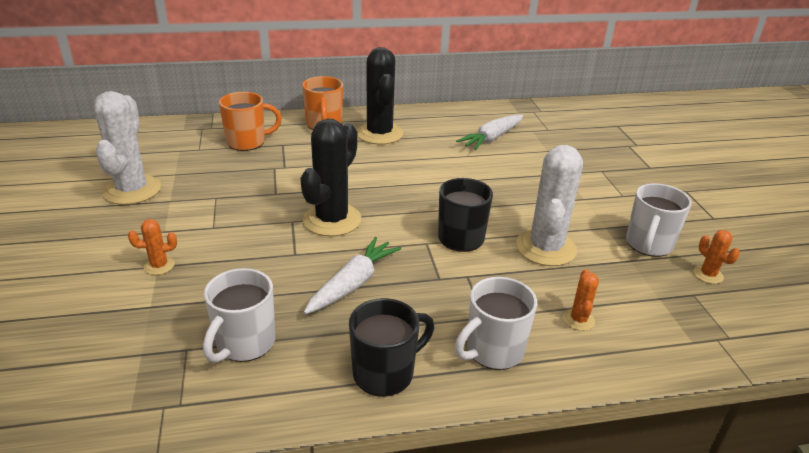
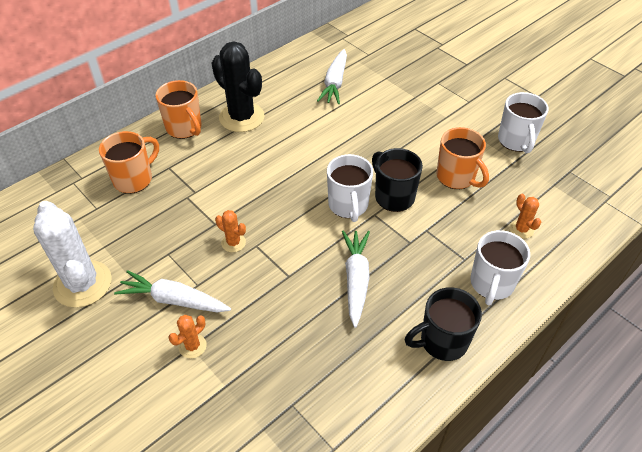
camera: 30 degrees left, 15 degrees up
white mug [203,268,275,363] -> white mug moved to [327,154,373,222]
black cactus [300,119,361,236] -> none
black mug [349,298,434,397] -> black mug turned 135 degrees counterclockwise [405,287,482,361]
white cactus [516,145,583,266] -> orange mug [437,127,489,189]
orange cactus [694,230,740,284] -> orange cactus moved to [215,210,246,252]
none -> white carrot [114,270,231,312]

